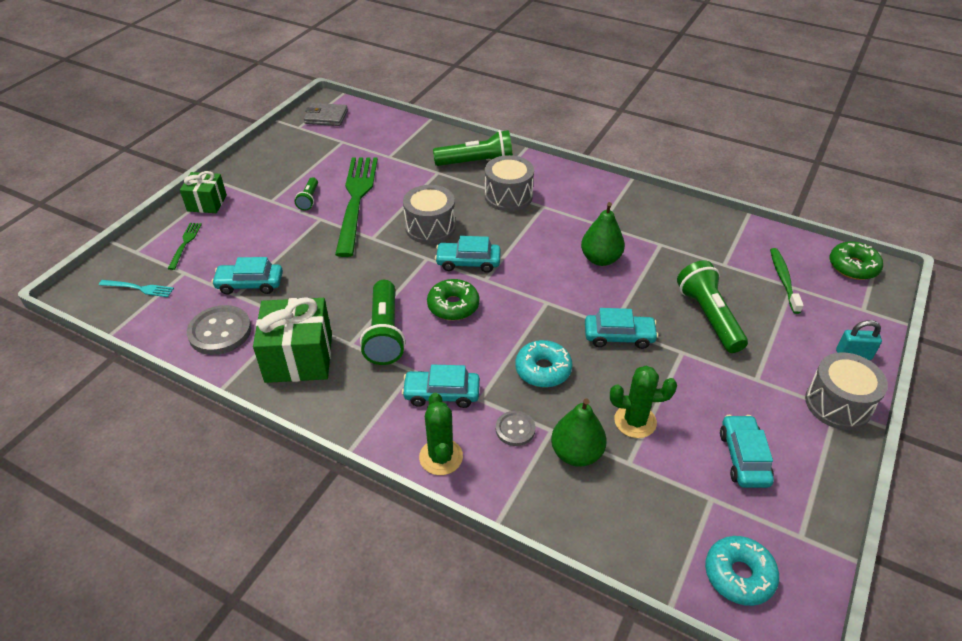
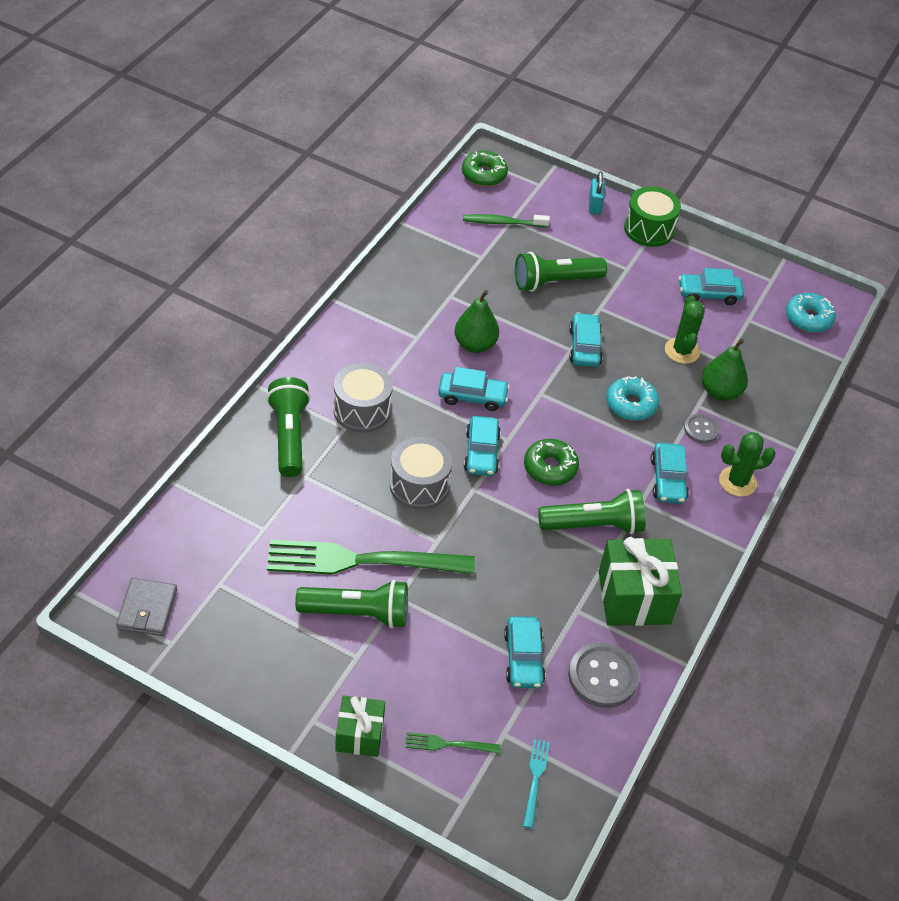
camera: 95 degrees left, 5 degrees up
green flashlight [295,177,318,211] -> green flashlight [295,580,408,628], size x1.91
grey drum [805,352,888,430] -> green drum [624,186,681,247]
none -> turquoise car [438,367,510,411]

